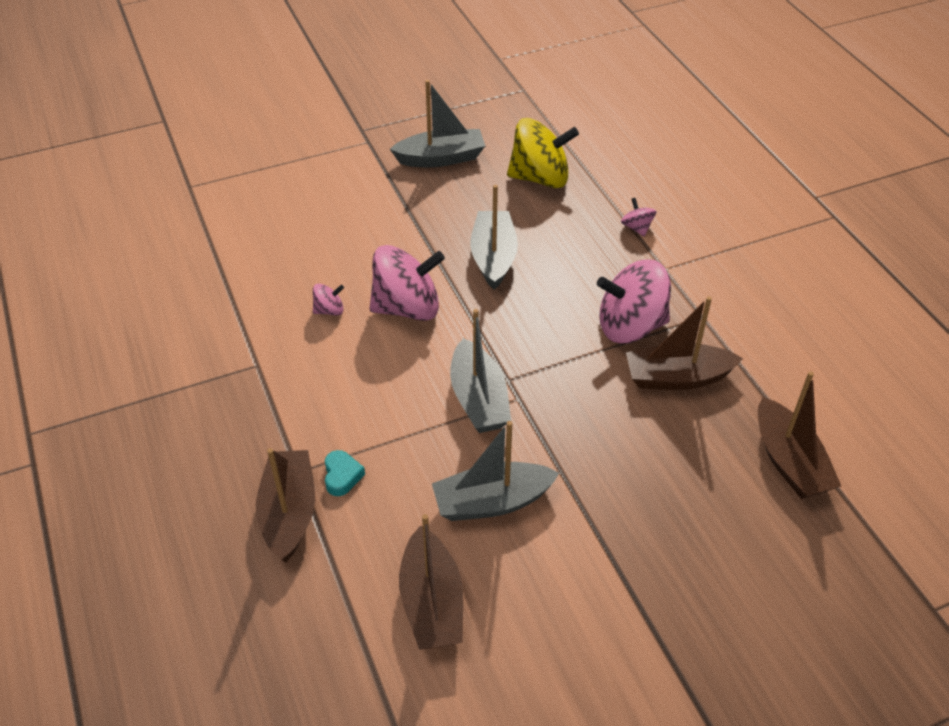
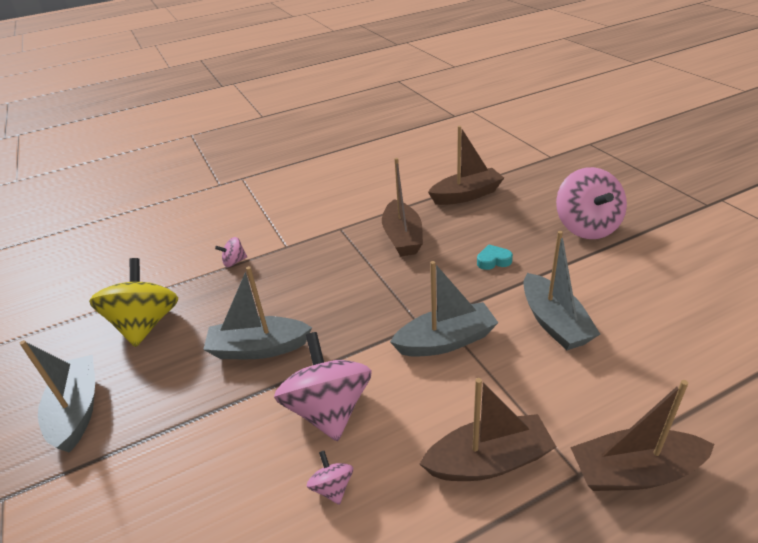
camera: 90 degrees left, 10 degrees down
turquoise heart [325,450,365,496] -> turquoise heart moved to [477,244,513,270]
brown boat [399,514,463,650] -> brown boat moved to [420,378,556,481]
pink spinning top [597,259,671,344] -> pink spinning top moved to [556,167,627,239]

